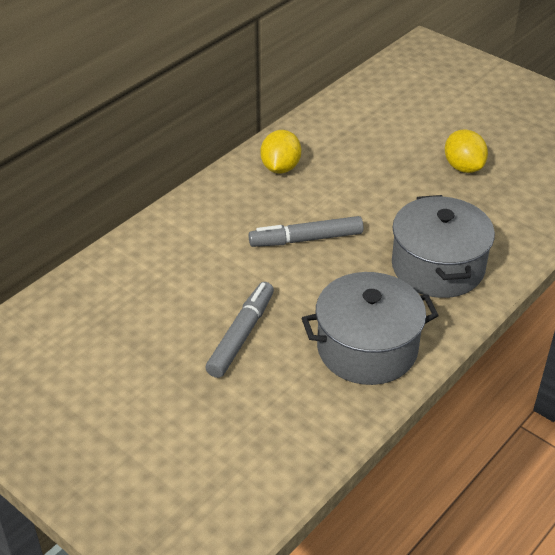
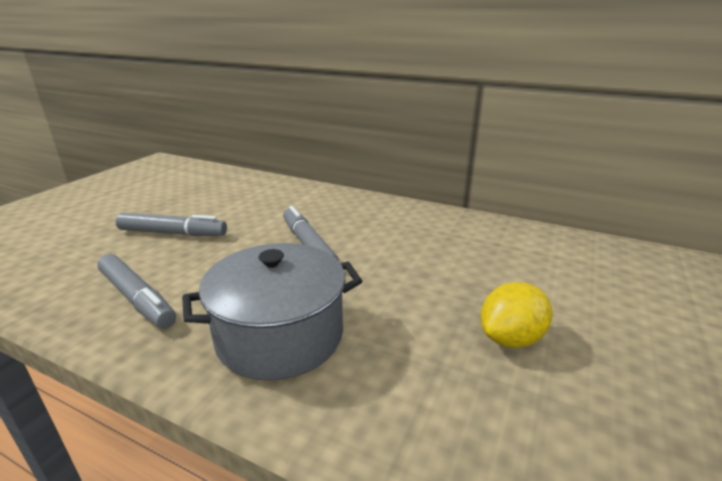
camera: 75 degrees right, 15 degrees down
yellow lemon [261,130,301,173] -> none
grey pot [302,272,439,385] -> grey marker [97,254,176,329]

